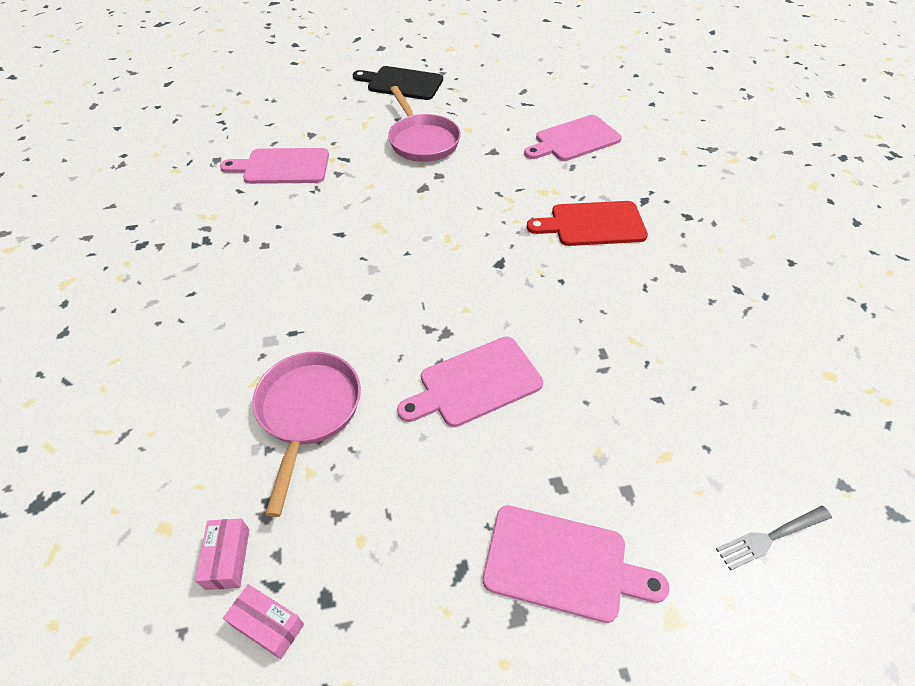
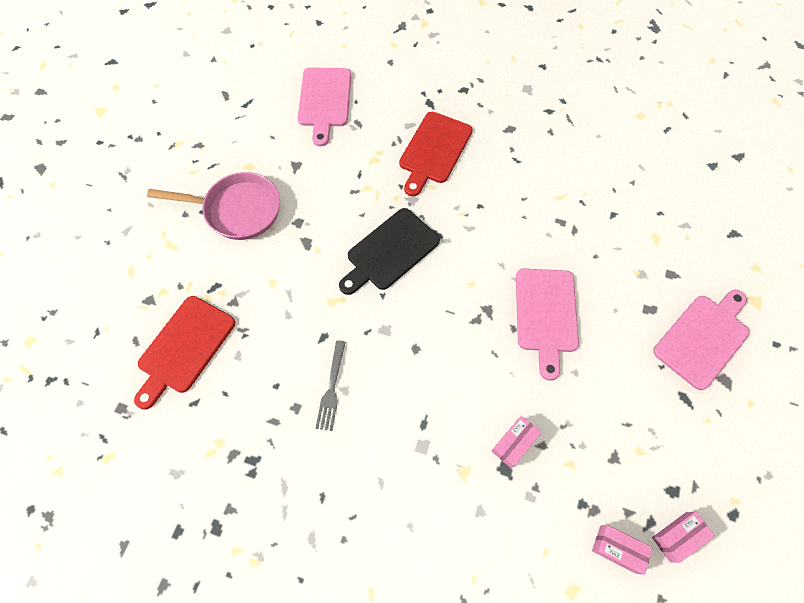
camera: 60 degrees left, 15 degrees up
pink cutting board [220,148,329,184] -> red cutting board [134,296,235,410]
pink pan [252,352,361,517] -> pink box [492,416,541,468]
black cutting board [353,66,443,100] -> black cutting board moved to [339,208,440,295]
grey fork [716,506,832,571] -> grey fork moved to [315,340,346,431]

